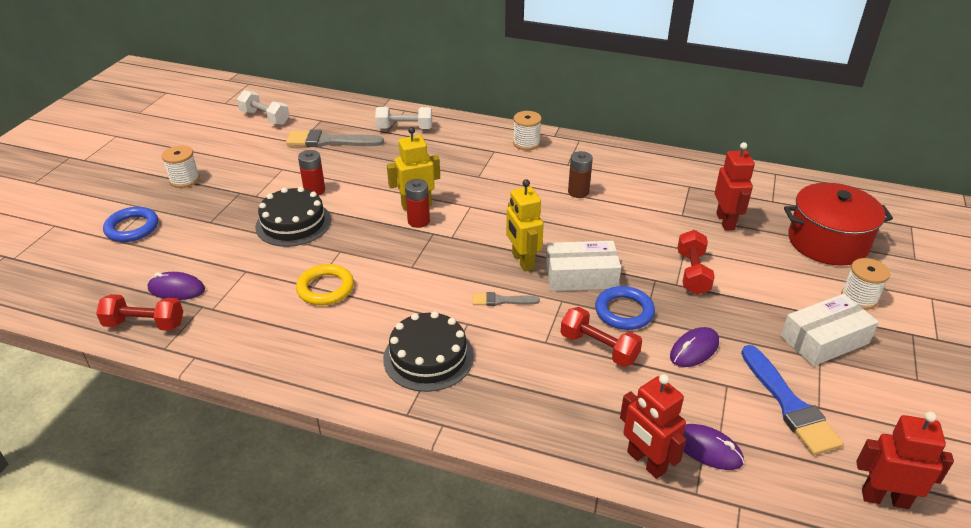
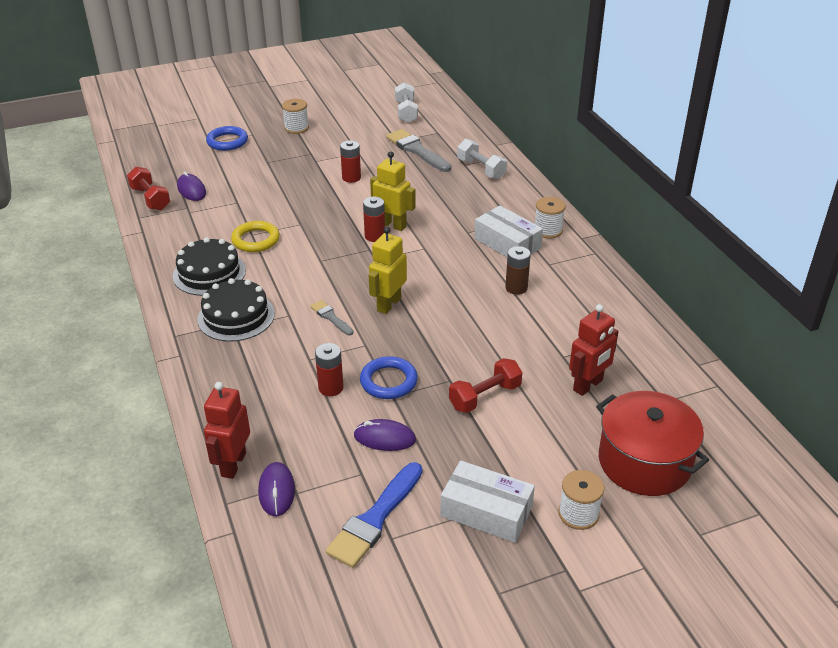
camera: 50 degrees right, 0 degrees up
black cake [255,187,331,247] -> black cake moved to [173,237,246,296]
white box [546,241,621,291] -> white box moved to [474,206,543,257]
red dumbbell [561,307,642,367] -> red battery [315,343,344,396]
red robot [856,411,954,509] -> none

